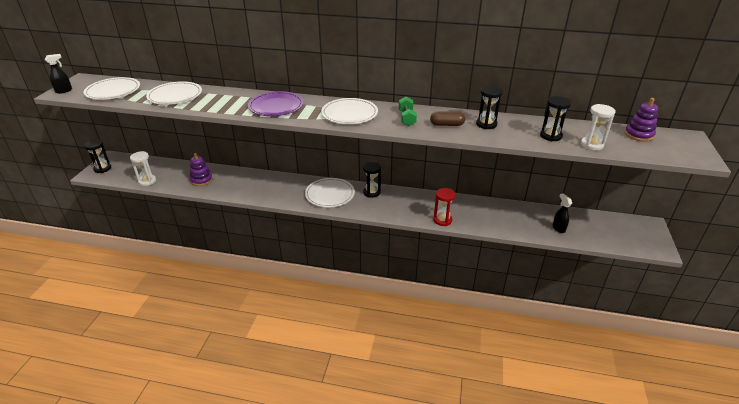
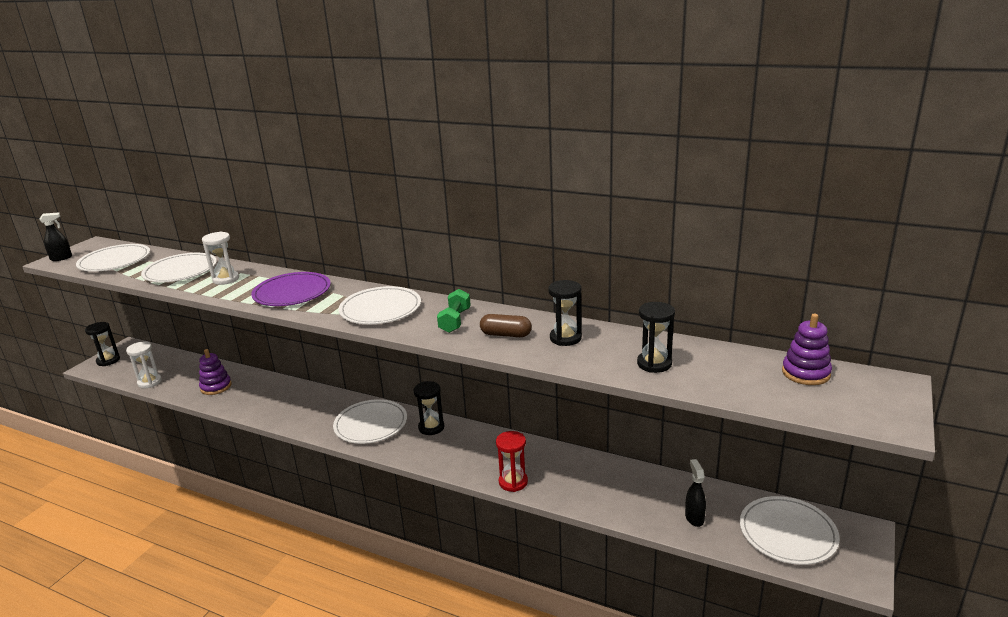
camera: 15 degrees right, 10 degrees down
white hourglass [581,104,616,150] -> white hourglass moved to [202,231,239,285]
none -> white plate [740,496,840,565]

